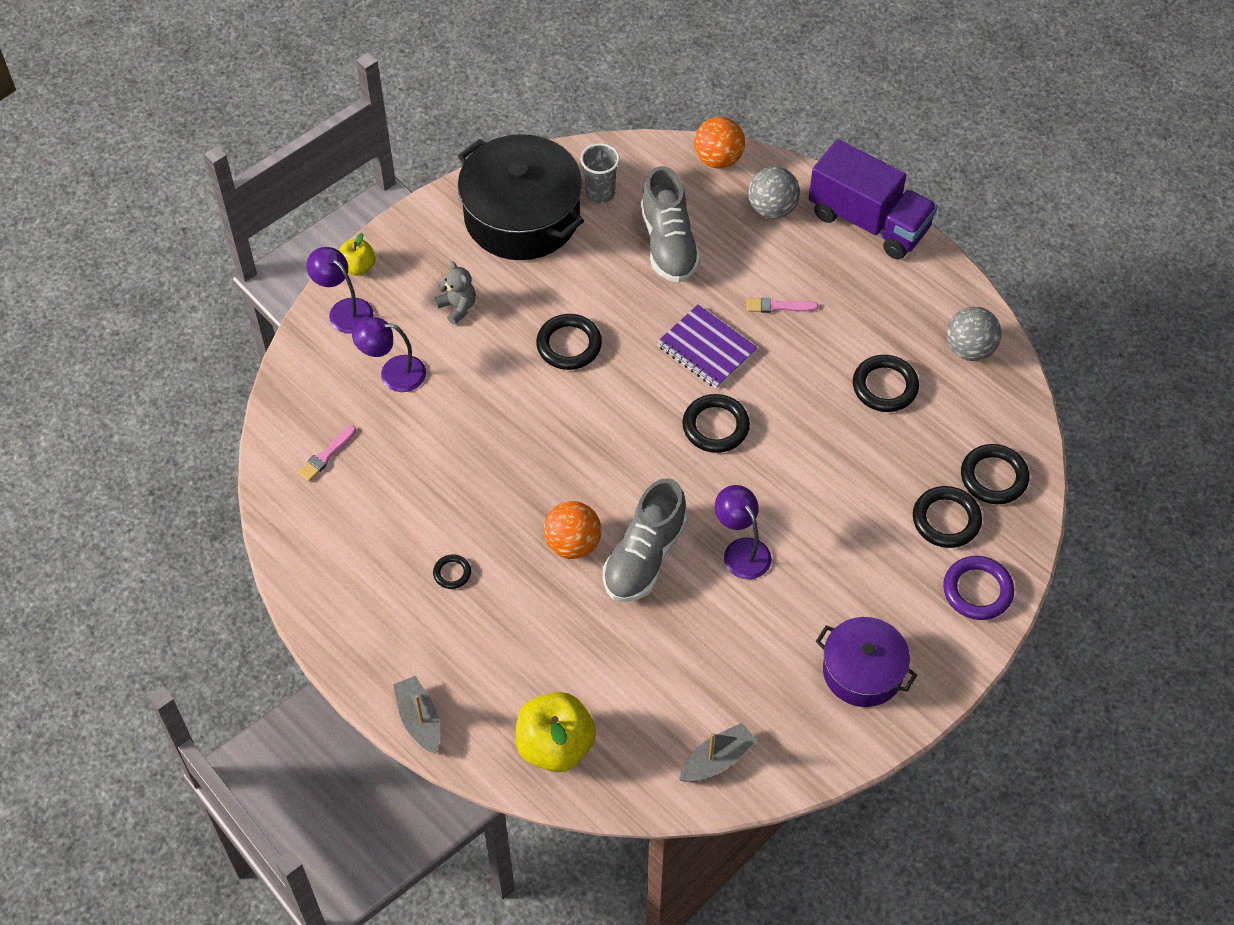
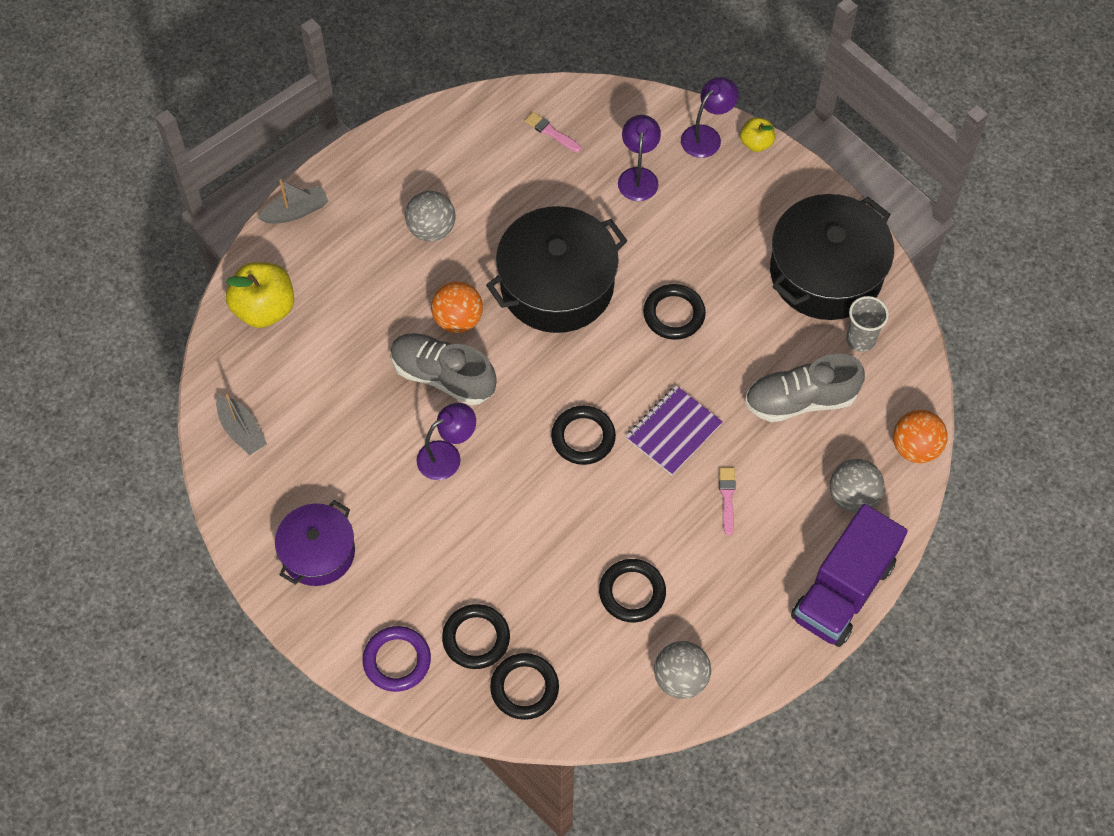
camera: 90 degrees right, 5 degrees up
black ring [433,554,471,589] -> grey ball [405,191,455,241]
grey teddy bear [435,261,476,325] -> none
none -> black pot [486,206,627,333]

